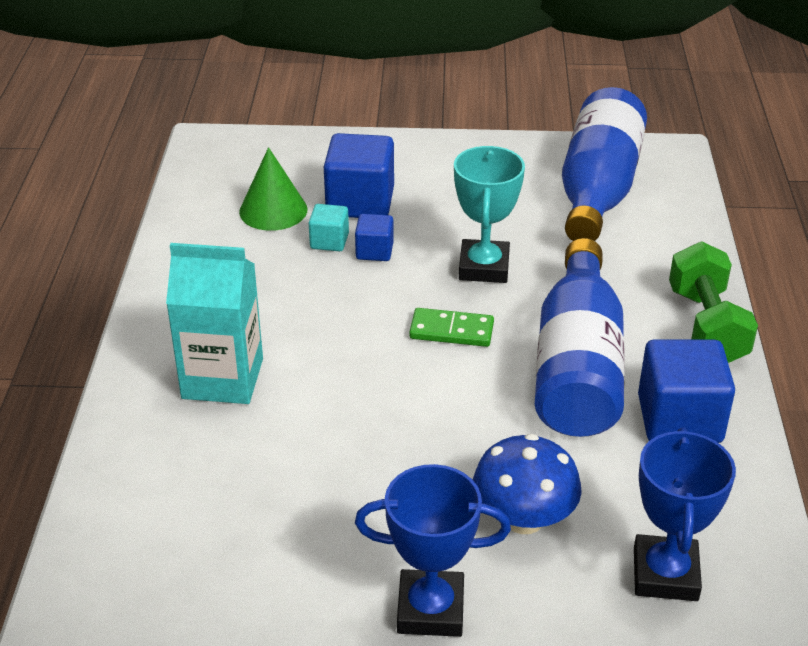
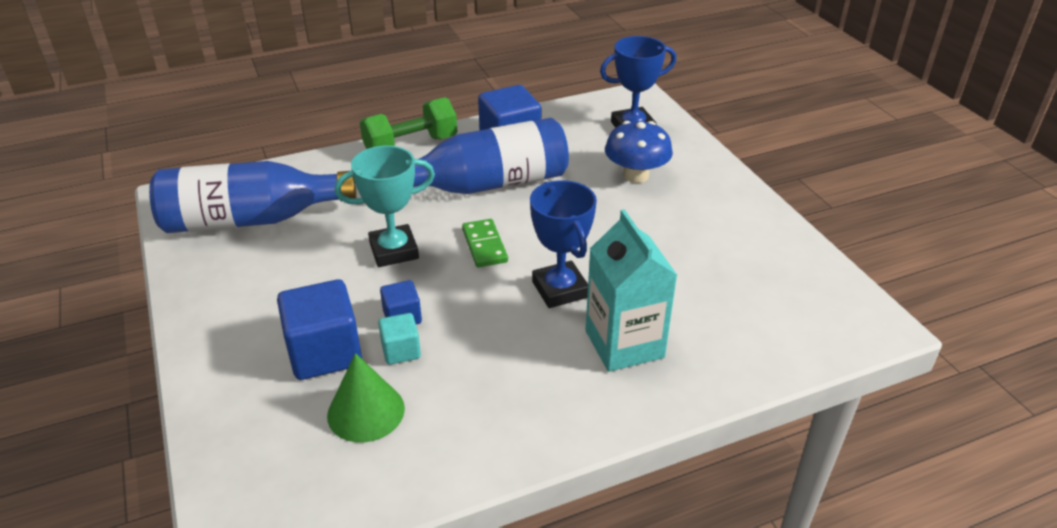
camera: 115 degrees left, 0 degrees up
blue trophy [355,464,511,637] -> blue trophy moved to [530,180,597,308]

